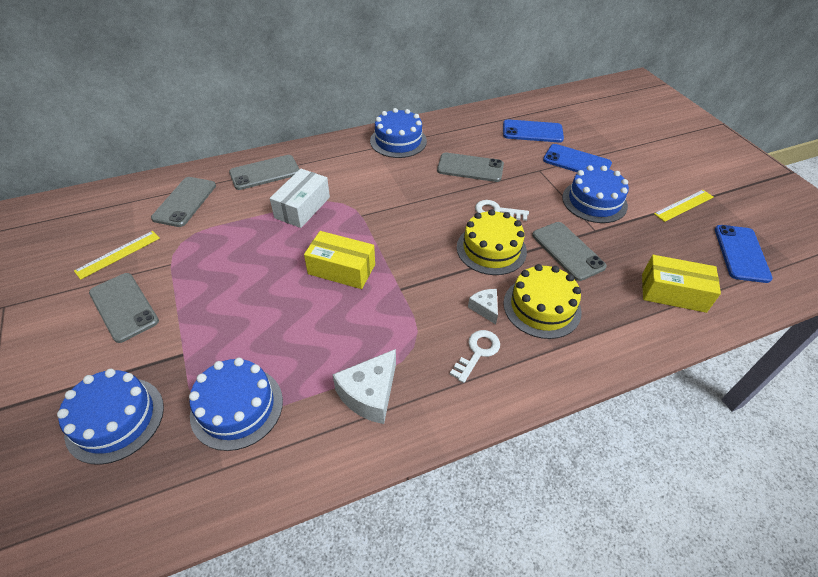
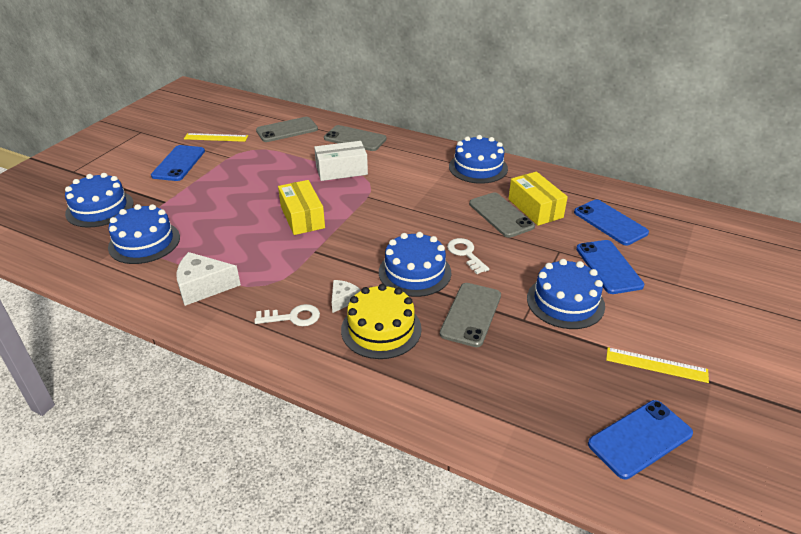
camera: 50 degrees right, 10 degrees down
grey phone [89,273,159,343] -> blue phone [151,145,205,181]
yellow cake [457,209,527,275] -> blue cake [379,232,451,297]
yellow box [642,255,721,313] -> yellow box moved to [509,172,568,226]

